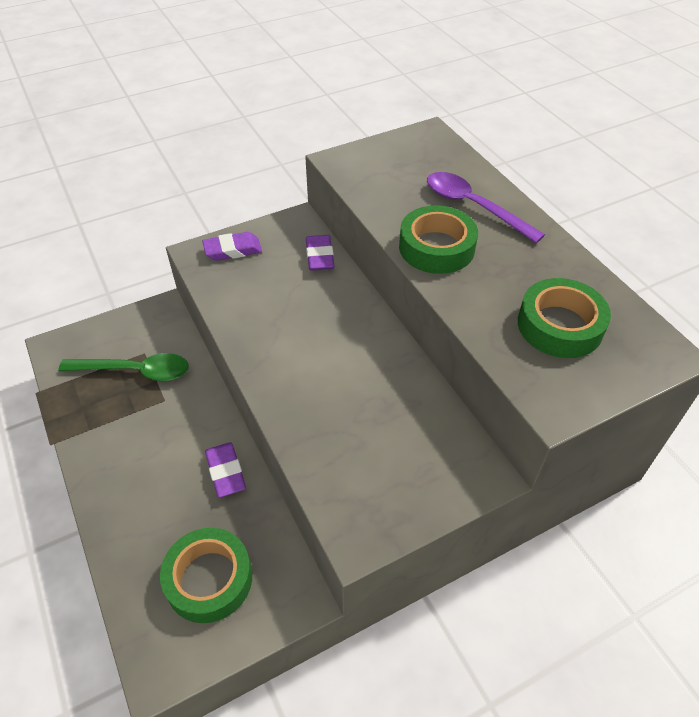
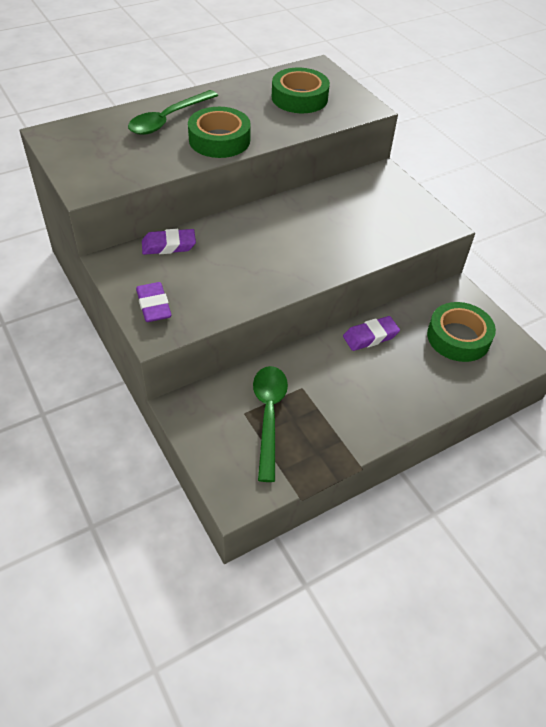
camera: 95 degrees left, 0 degrees up
purple spoon [427,172,545,243] -> green spoon [128,90,218,135]

